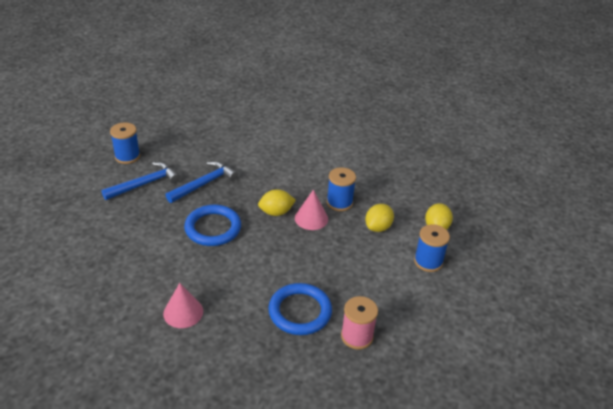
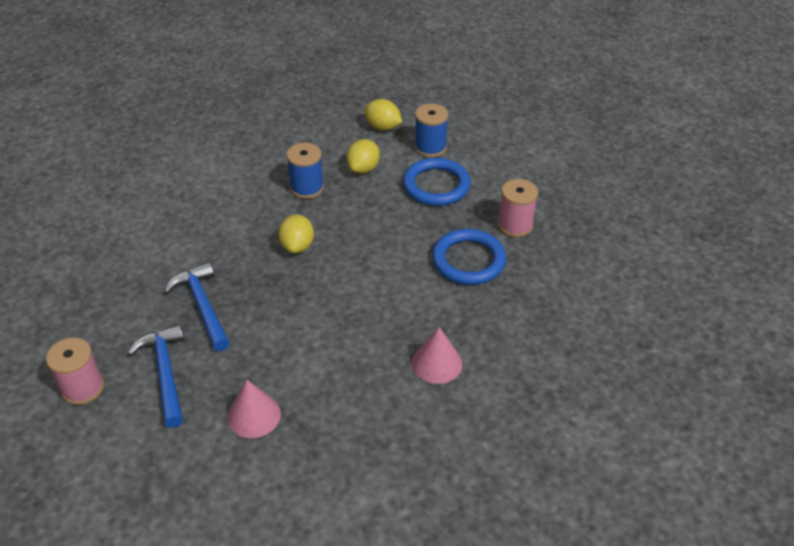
camera: 70 degrees left, 5 degrees up
blue spool [110,122,140,164] -> pink spool [46,338,104,405]
blue ring [184,205,241,246] -> blue ring moved to [403,158,471,206]
pink cone [295,190,328,230] -> pink cone moved to [227,380,281,438]
yellow lemon [365,204,394,232] -> yellow lemon turned 60 degrees clockwise [346,139,380,174]

